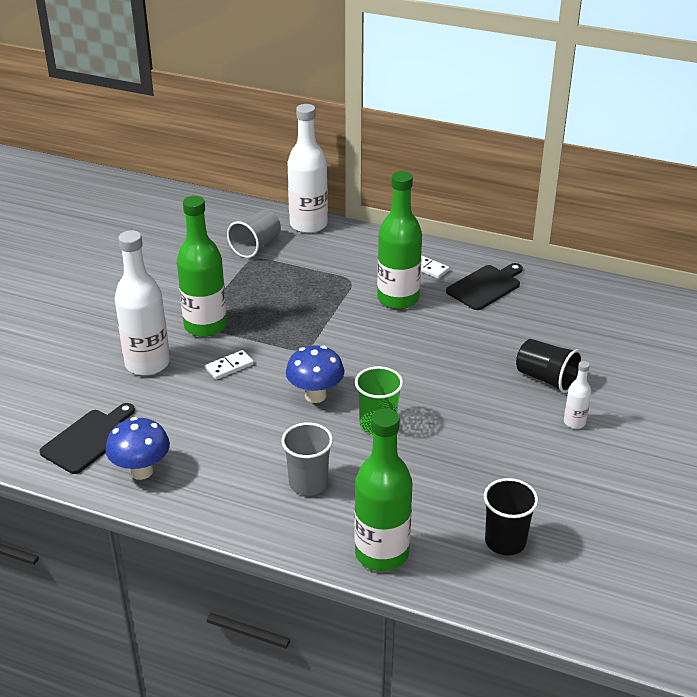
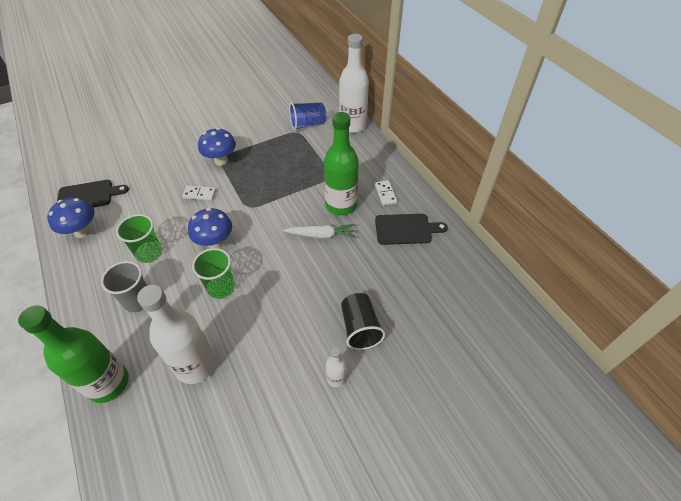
camera: 40 degrees right, 15 degrees up
white bottle [114,230,170,376] -> white bottle moved to [137,285,216,384]
green bottle [177,196,227,337] -> blue mushroom [198,128,236,166]
grey cup [227,210,281,258] -> blue cup [289,102,326,131]
black cup [484,478,538,555] -> none
none -> green cup [116,214,162,263]
none -> white carrot [283,224,355,239]

